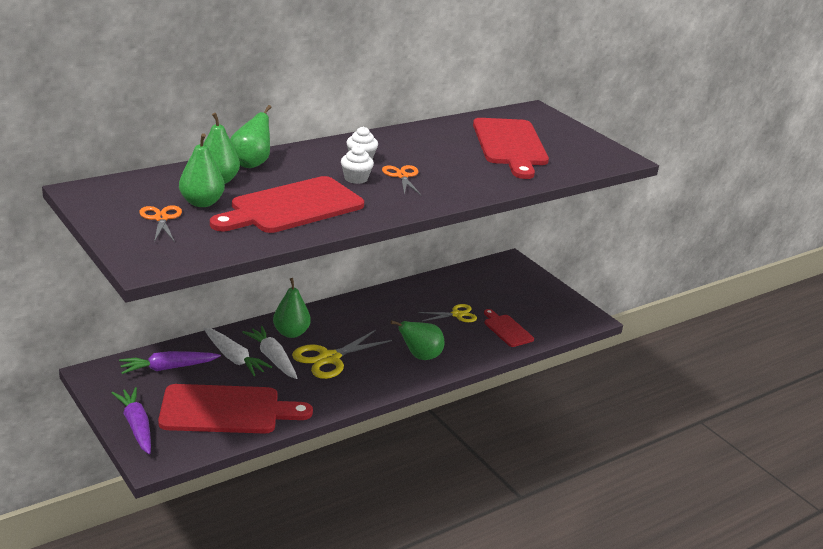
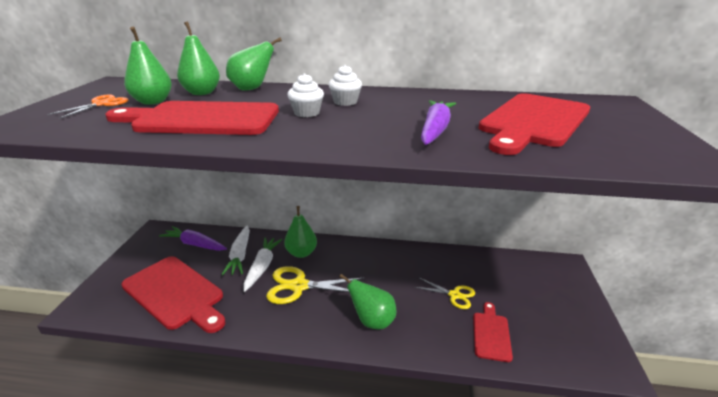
camera: 45 degrees right, 0 degrees up
purple carrot [112,387,151,454] -> purple carrot moved to [421,100,456,145]
orange scissors [382,165,421,195] -> none

